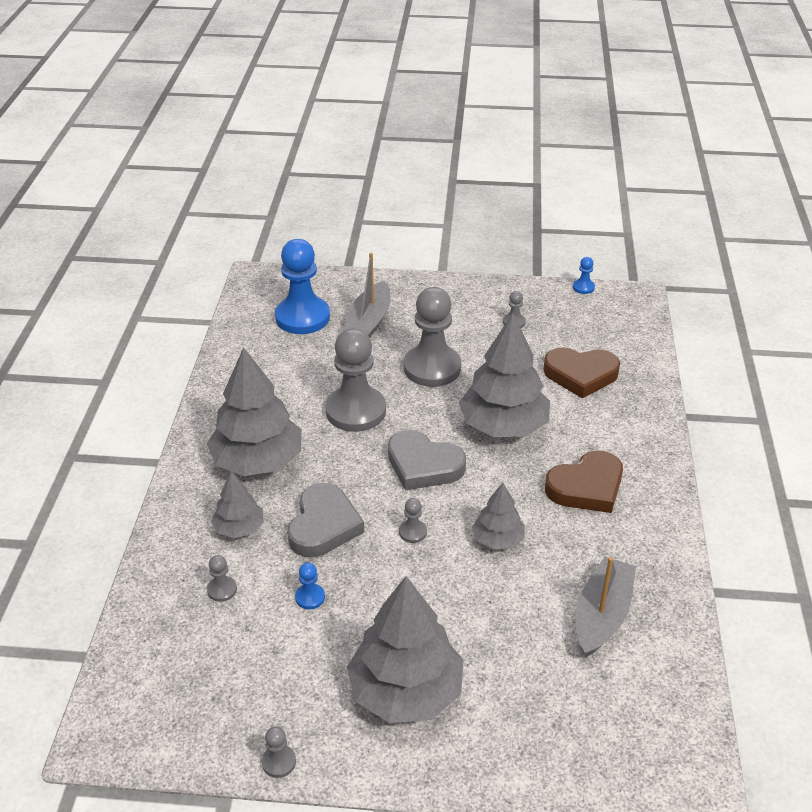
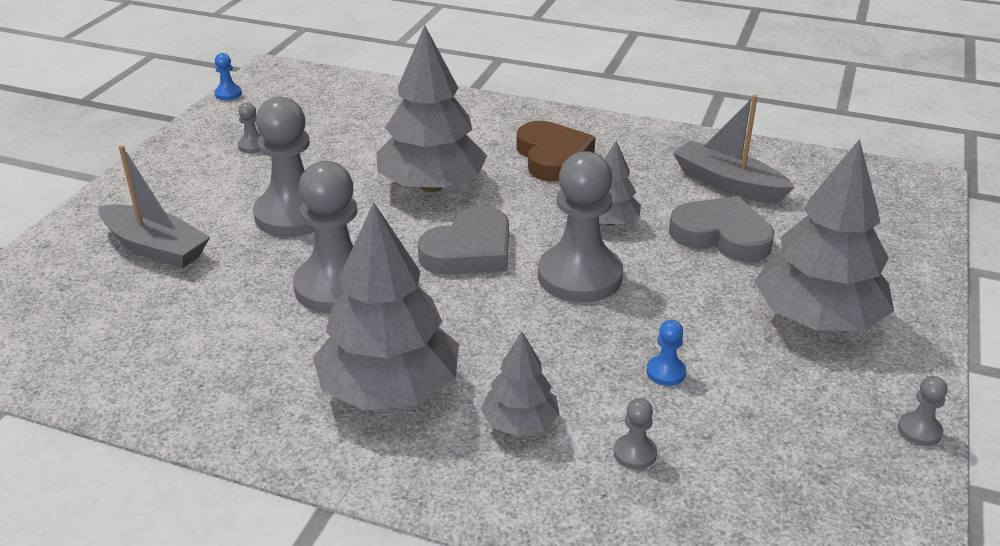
camera: 75 degrees left, 5 degrees down
blue pawn [275,239,330,334] -> none
grey heart [287,483,364,557] -> grey heart moved to [669,196,775,262]
grey pawn [399,498,427,543] -> grey pawn [538,151,623,303], size x2.43
brown heart [543,347,620,398] -> none

